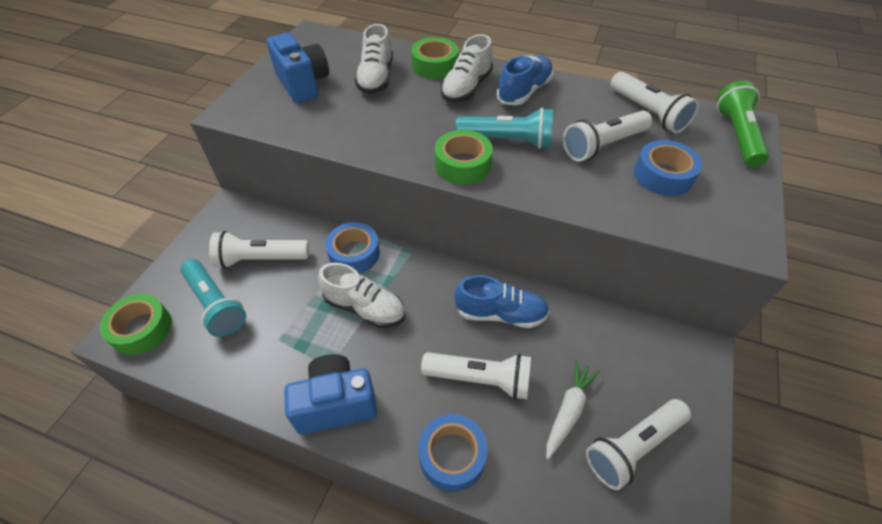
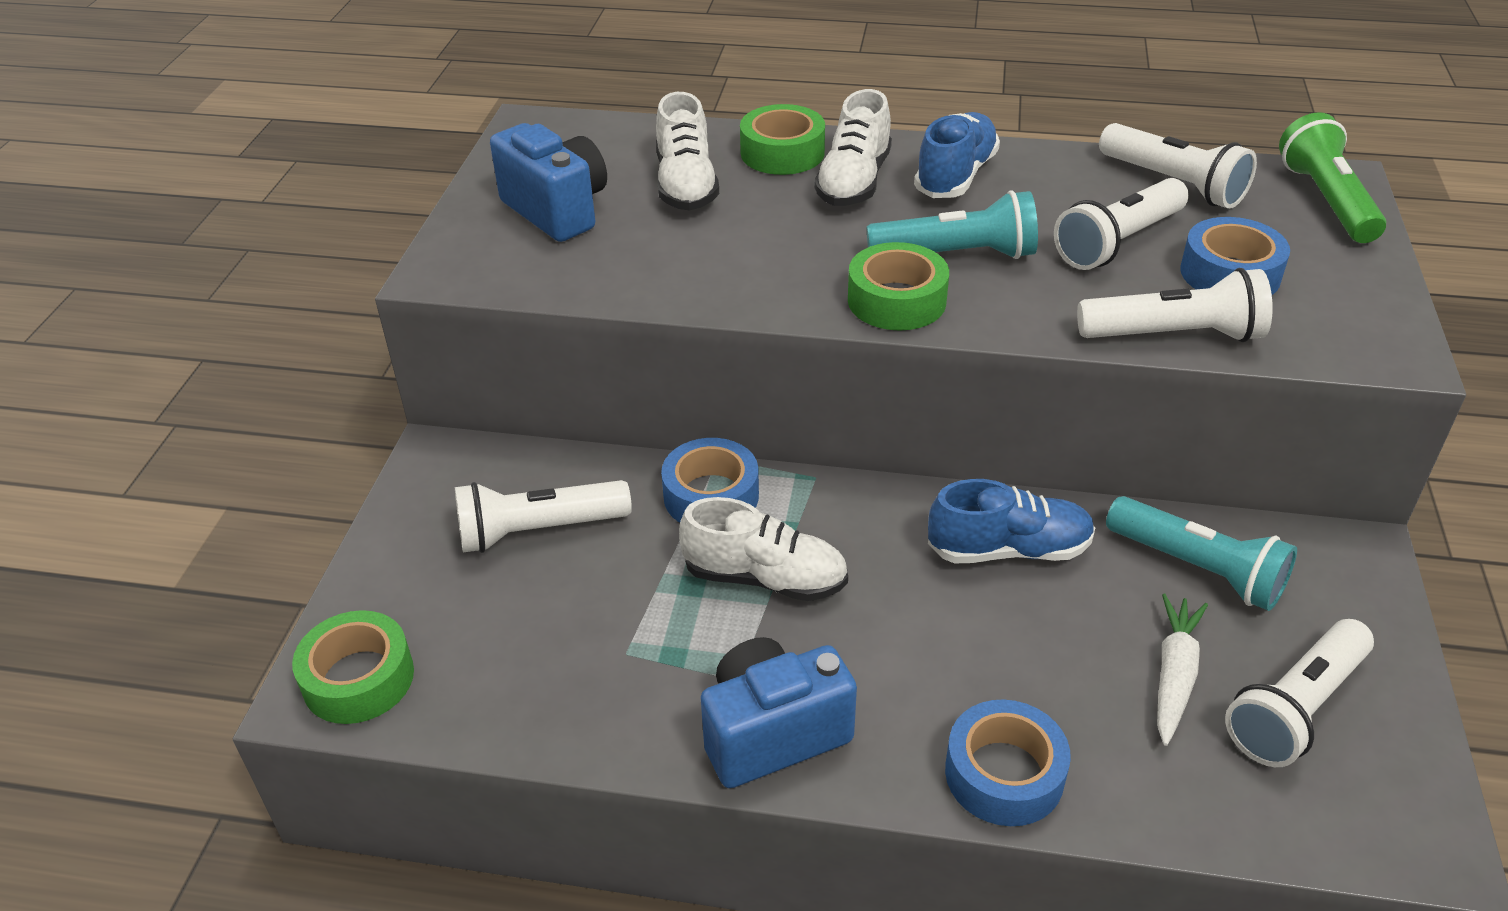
camera: 10 degrees left, 10 degrees down
turquoise flashlight [180,259,246,337] -> turquoise flashlight moved to [1106,496,1297,611]
white flashlight [421,352,531,399] -> white flashlight moved to [1077,268,1273,342]

